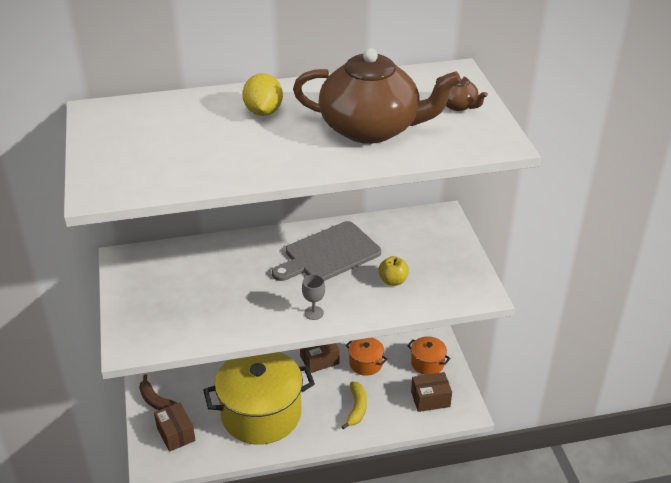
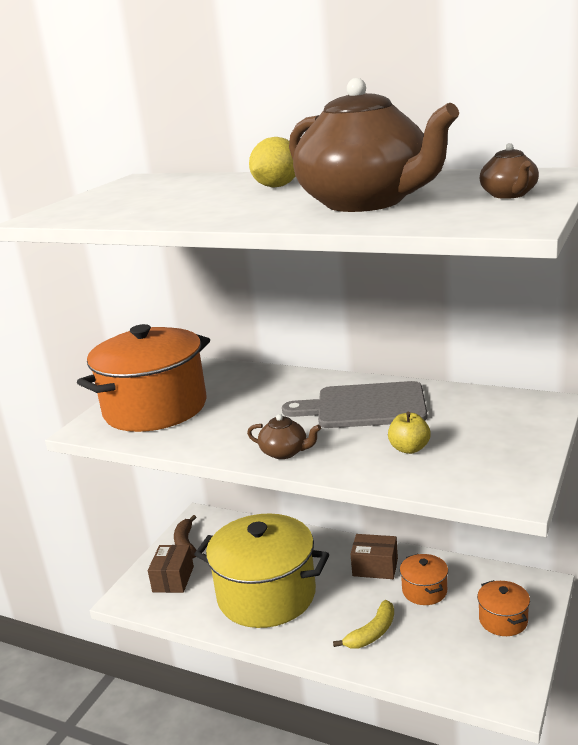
camera: 40 degrees right, 15 degrees down
grey goblet [302,274,325,320] -> brown teapot [247,414,321,459]
brown box [411,372,452,412] -> none
none -> orange pot [77,324,210,432]

